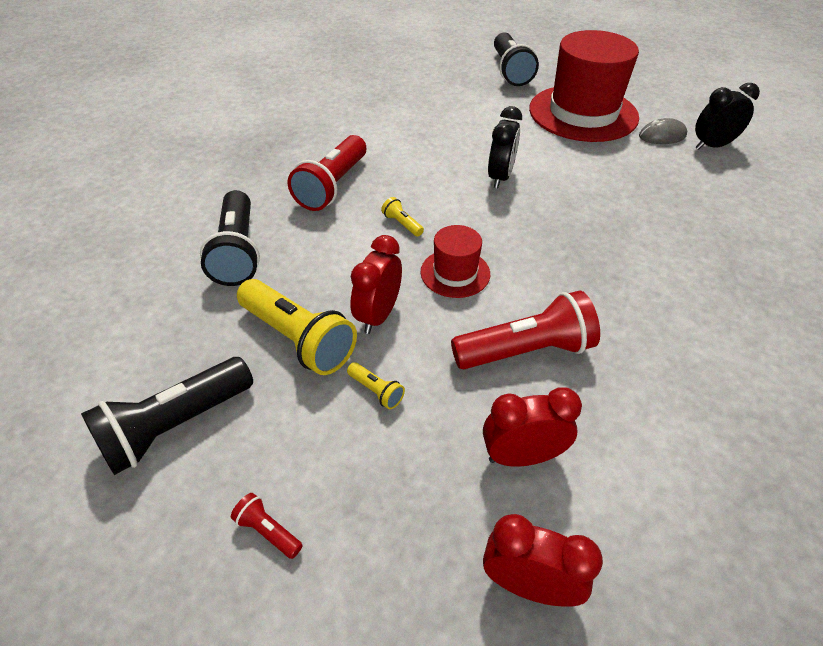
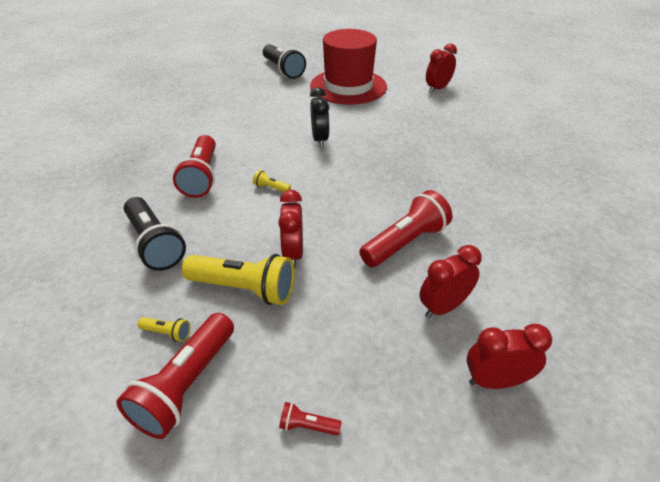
camera: 25 degrees left, 5 degrees down
black flashlight [81,357,253,475] -> red flashlight [116,313,234,439]
yellow flashlight [347,362,405,409] -> yellow flashlight moved to [138,317,190,342]
red hat [421,225,490,298] -> none
grey mouse [639,118,687,144] -> none
black clock [695,83,760,150] -> red clock [426,44,457,93]

